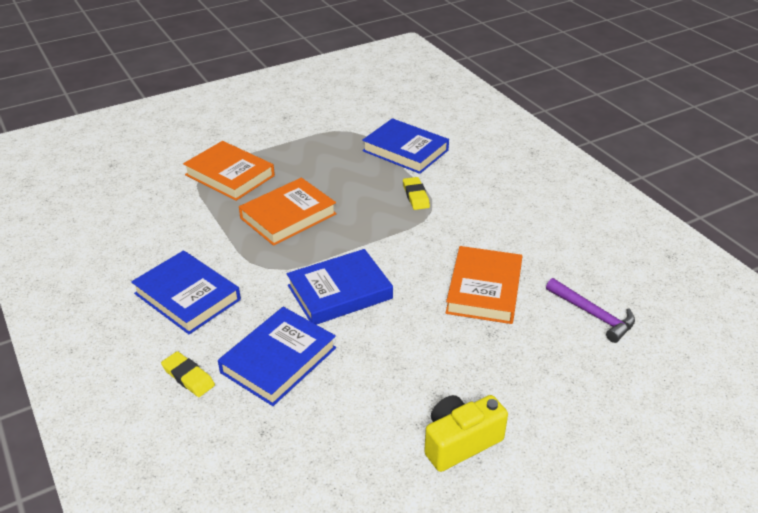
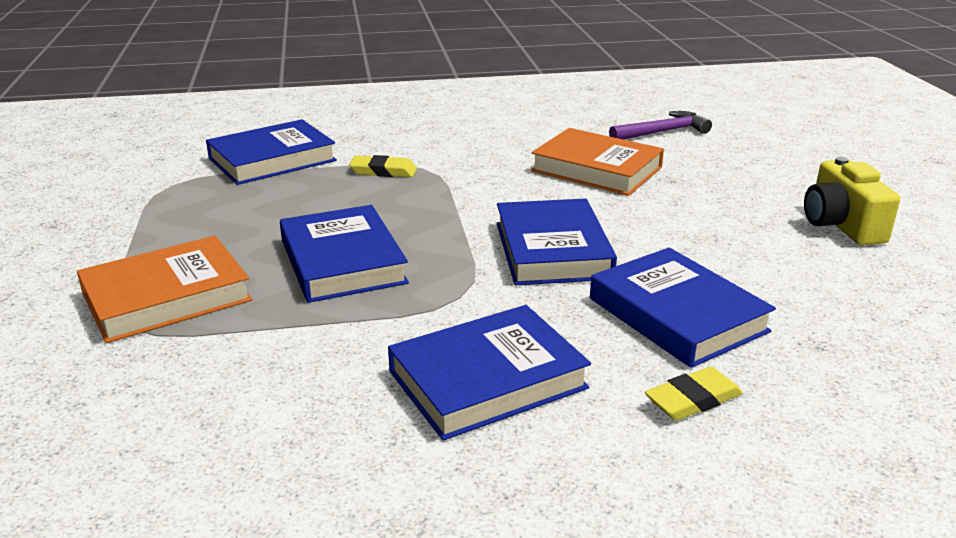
camera: 70 degrees left, 10 degrees down
orange book [239,178,337,246] -> blue book [280,205,409,303]

